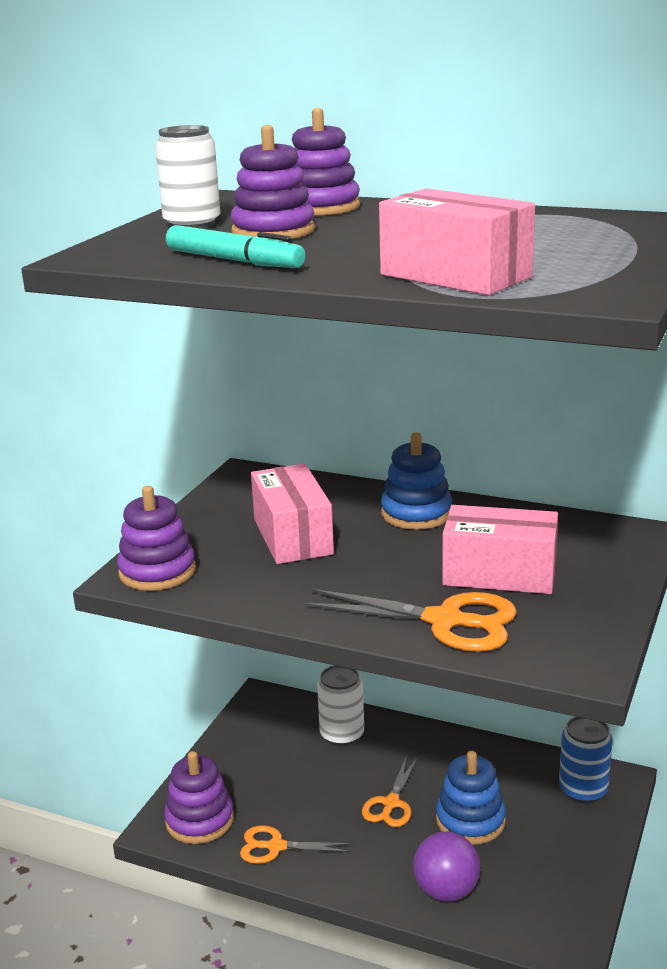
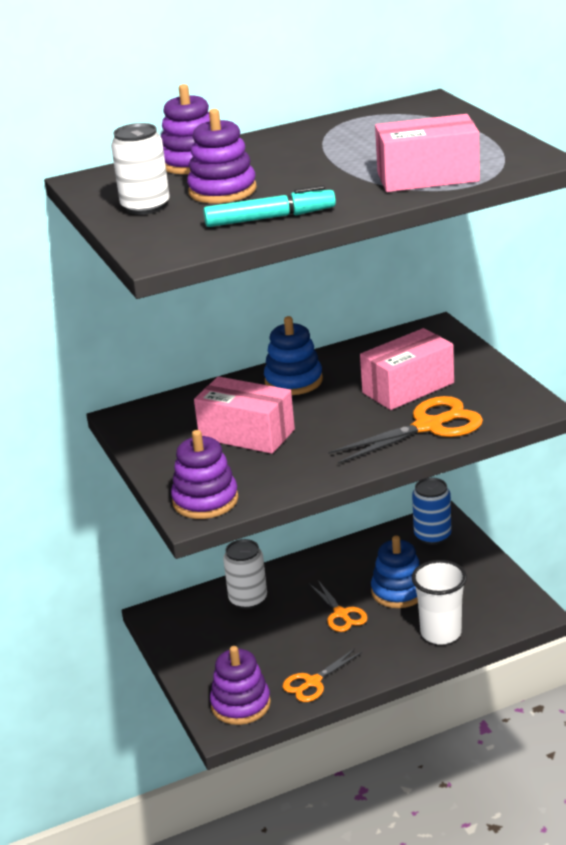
camera: 45 degrees left, 5 degrees up
purple ball [413,831,480,902] -> white cup [412,560,467,645]

